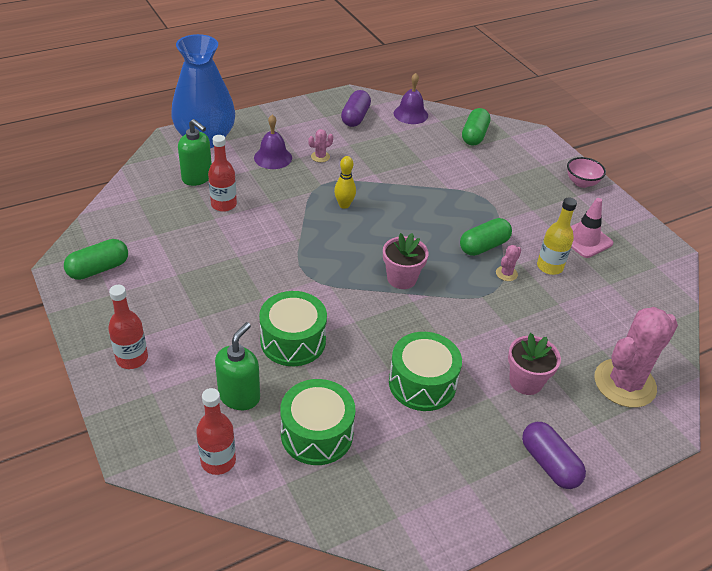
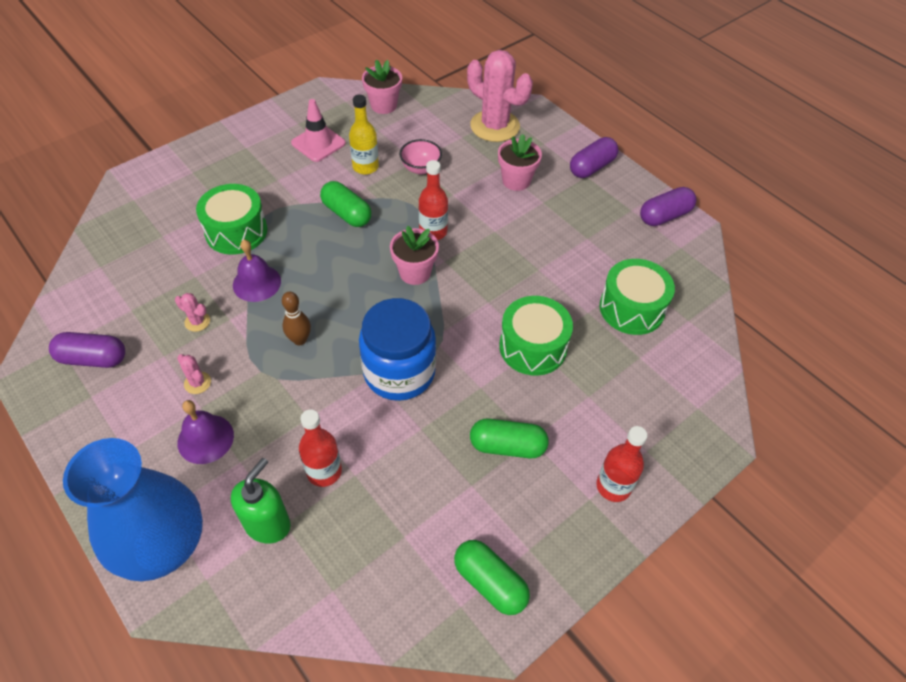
camera: 100 degrees left, 10 degrees up
red bottle [196,388,236,475] -> red bottle moved to [418,160,448,240]
green soap dispenser [215,322,260,410] -> none
yellow bowling pin [334,156,356,209] -> brown bowling pin [282,292,311,345]
green drum [389,332,462,411] -> green drum moved to [196,184,267,255]
purple bell [394,73,428,124] -> purple bell moved to [233,240,281,302]
green capsule [462,108,490,146] -> green capsule moved to [470,419,549,458]
pink cactus [496,245,521,281] -> pink cactus moved to [175,293,210,332]
pink bowl [567,157,606,188] -> pink bowl moved to [399,139,442,174]
none -> blue jar [359,298,436,401]
none -> pink flower pot [362,60,402,114]
none -> purple capsule [640,187,696,226]

